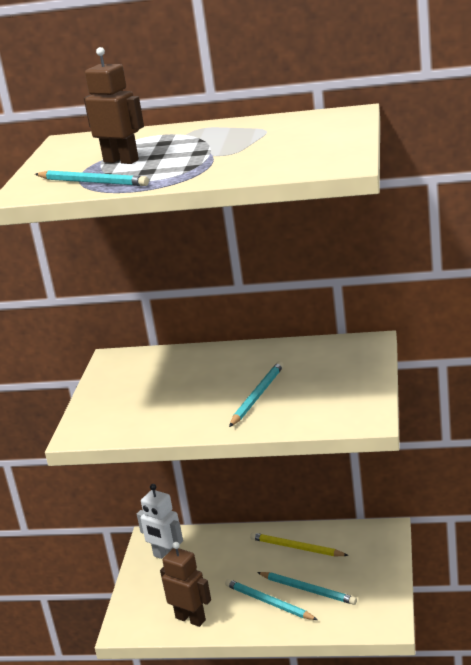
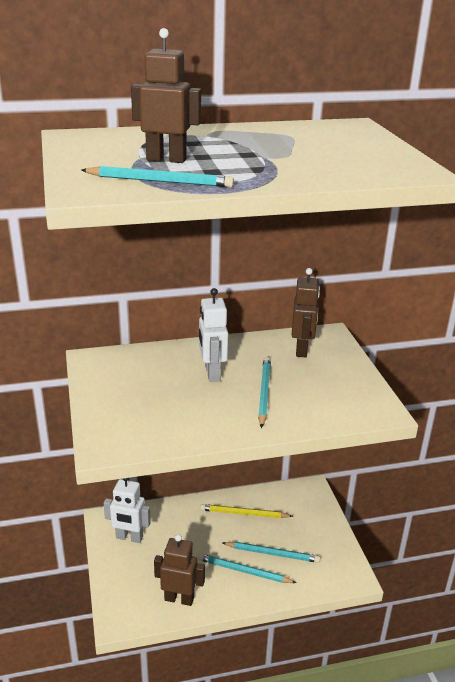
camera: 25 degrees left, 5 degrees up
none -> white robot [199,288,228,382]
none -> brown robot [292,268,320,358]

